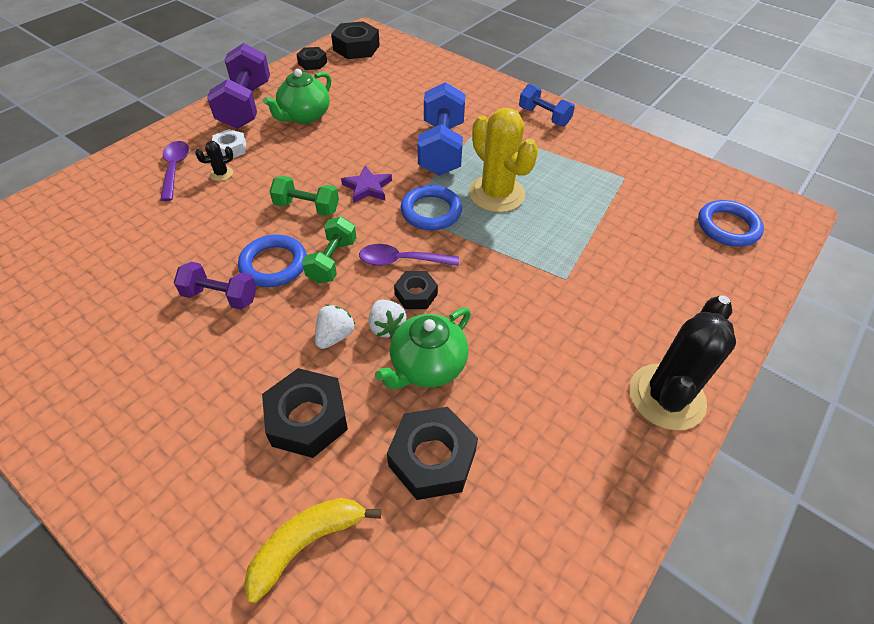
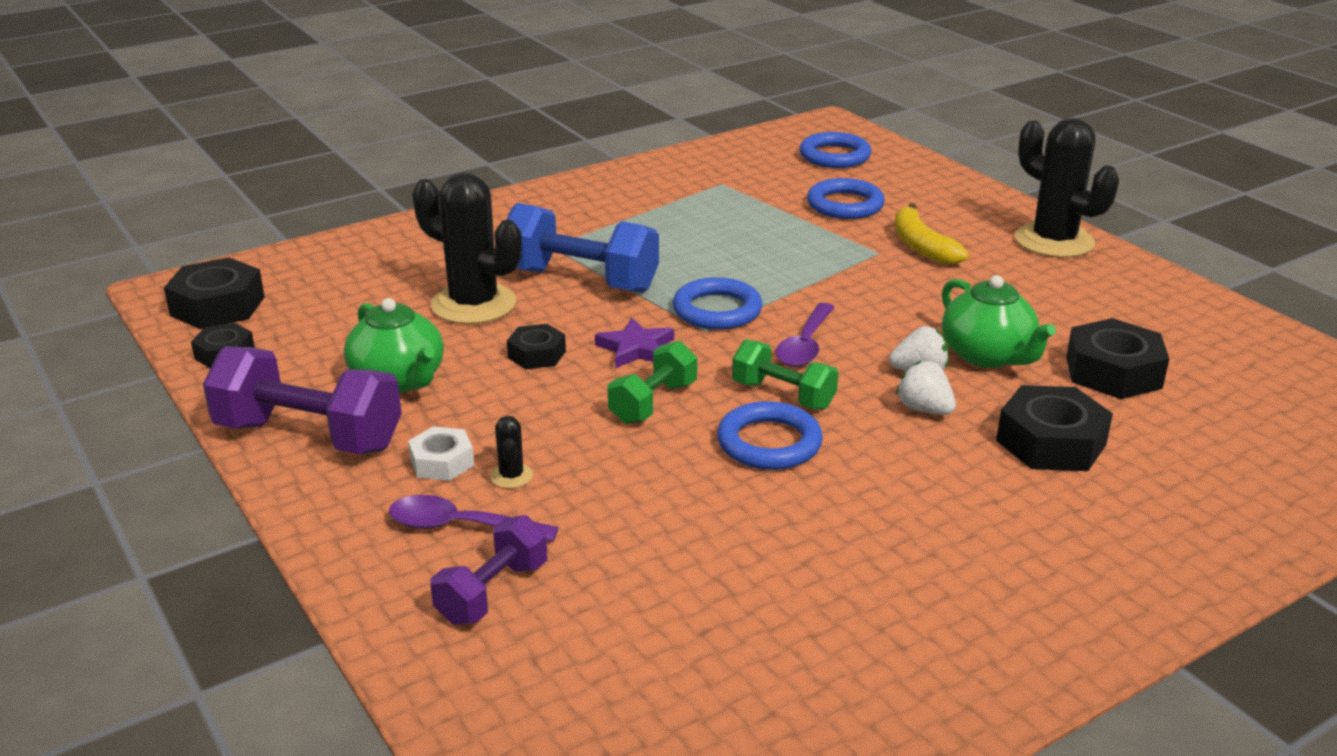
camera: 70 degrees left, 20 degrees down
purple dumbbell [174,262,257,310] -> purple dumbbell moved to [430,515,547,625]
yellow banana [244,498,381,603] -> yellow banana moved to [895,203,969,265]
black nut [394,271,438,309] -> black nut moved to [507,324,566,369]
yellow cactus [469,108,539,213] -> none
blue dumbbell [519,84,575,127] -> none
none -> black cactus [412,173,522,324]
none -> blue ring [807,178,885,219]

